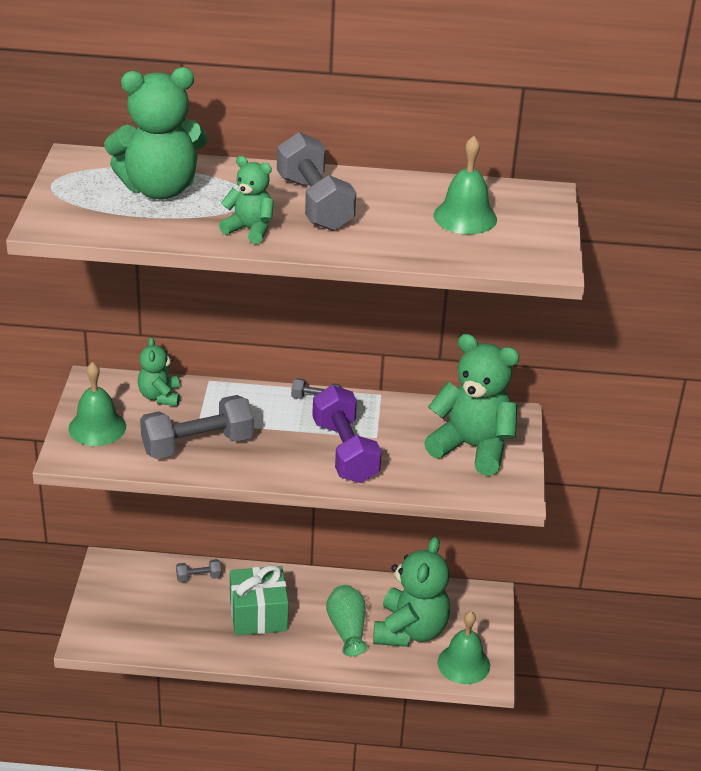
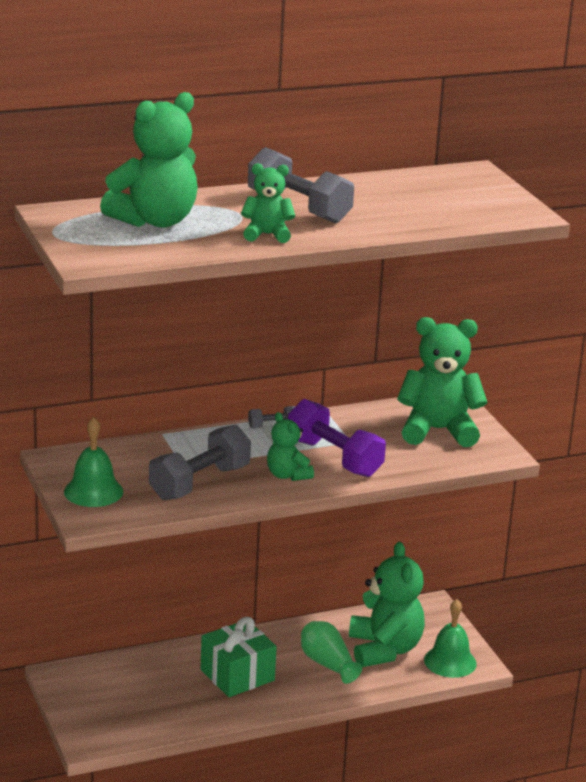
camera: 25 degrees left, 10 degrees down
green teddy bear [138,337,180,406] -> green teddy bear moved to [267,412,314,481]
grey dumbbell [176,559,221,582] -> none
green bell [434,136,497,234] -> none

